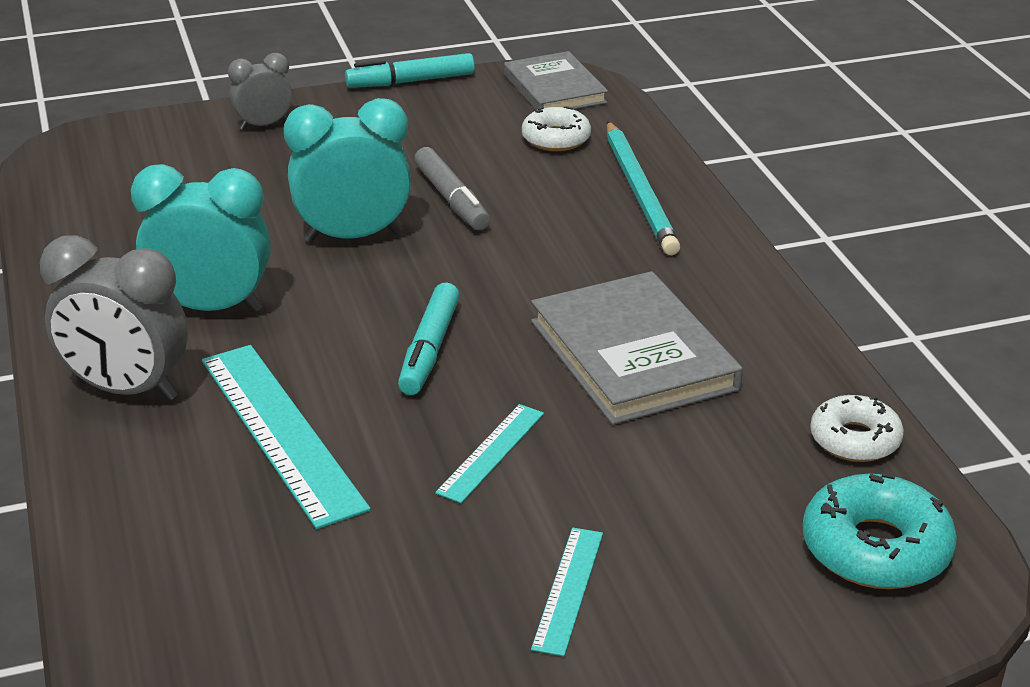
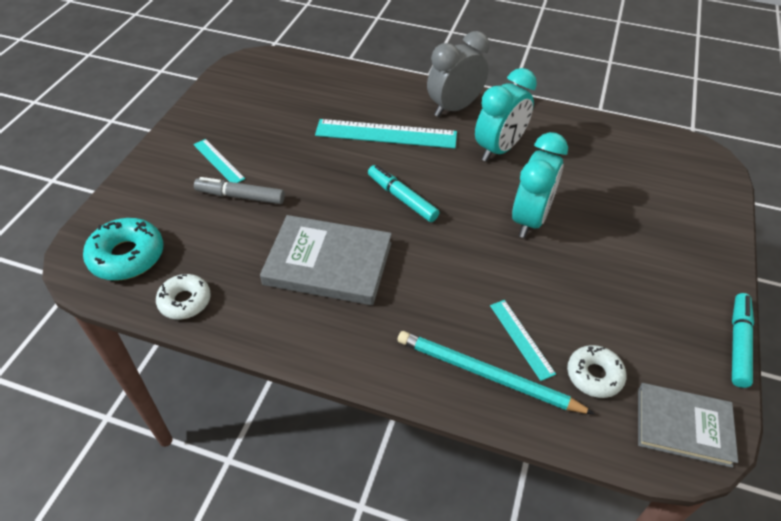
camera: 125 degrees right, 15 degrees up
grey clock [228,53,292,130] -> none
grey marker [414,147,490,230] -> grey marker moved to [194,177,285,204]
turquoise ruler [435,404,544,503] -> turquoise ruler moved to [490,300,556,381]

